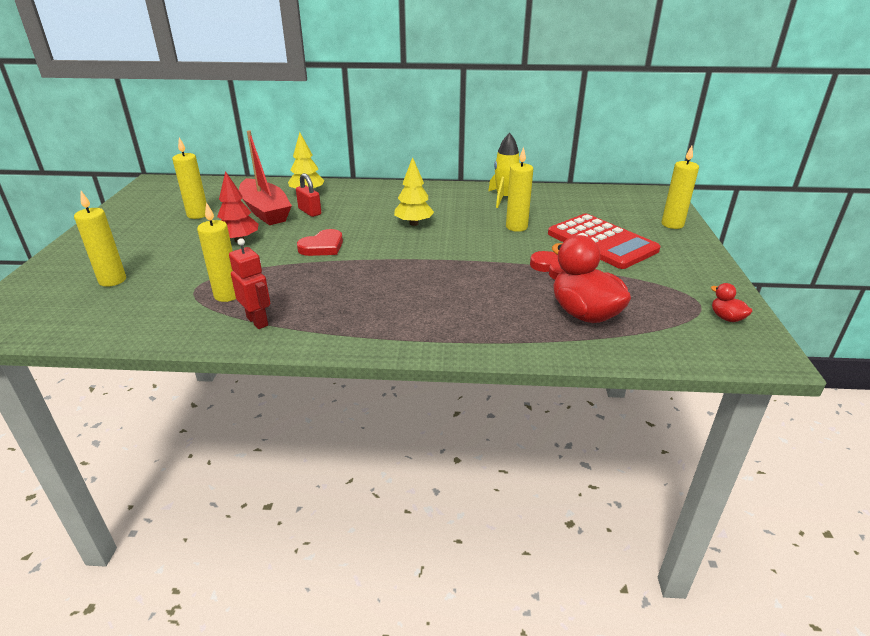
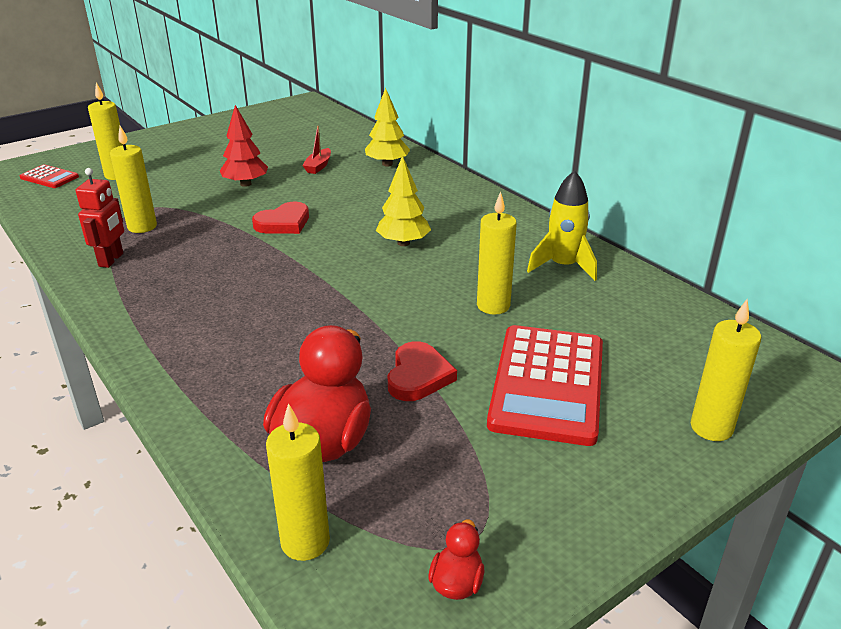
camera: 50 degrees right, 0 degrees up
yellow candle [172,137,206,219] -> yellow candle moved to [266,403,330,561]
red boat [239,130,292,225] -> red boat [302,126,331,174], size x0.44
red padlock [296,173,321,217] -> none
red heart [297,229,343,256] -> red heart turned 45 degrees counterclockwise [252,202,309,234]
none -> red calculator [20,164,79,188]

